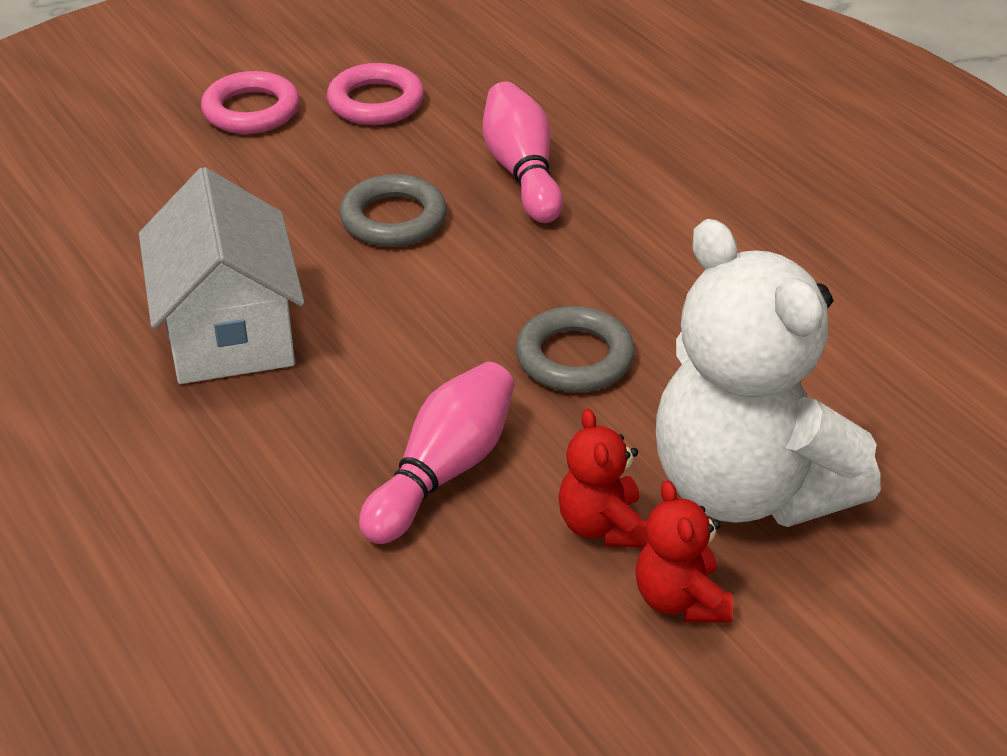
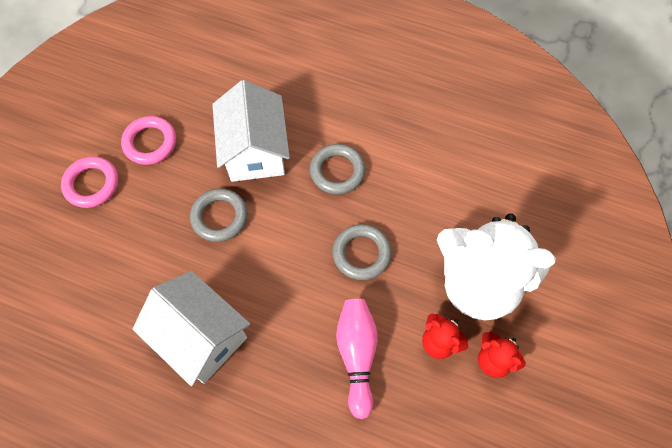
camera: 35 degrees left, 25 degrees up
pink bowling pin [483,82,563,223] -> white house [212,80,290,182]
none -> grey ring [310,144,365,195]

